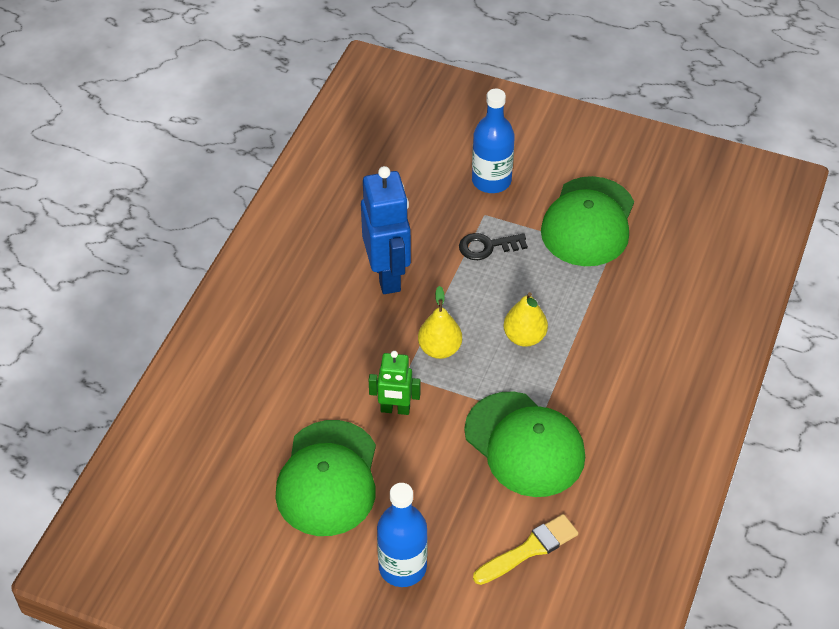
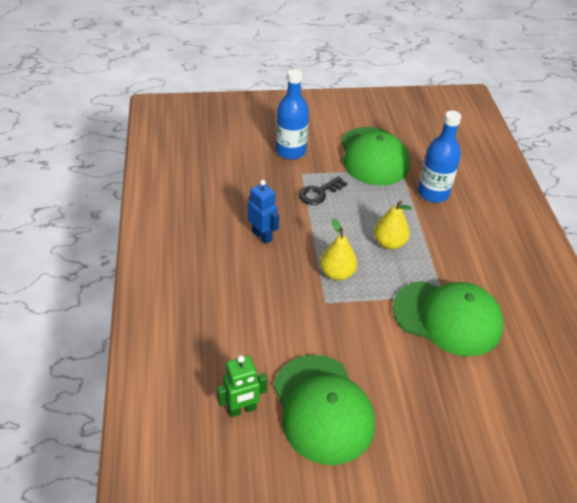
camera: 30 degrees left, 5 degrees down
blue robot [361,166,411,294] -> blue robot [248,180,279,244], size x0.57
green robot [369,351,421,415] -> green robot moved to [217,355,267,417]
blue bottle [377,483,428,587] -> blue bottle moved to [418,111,461,203]
yellow brush [473,514,578,585] -> none

